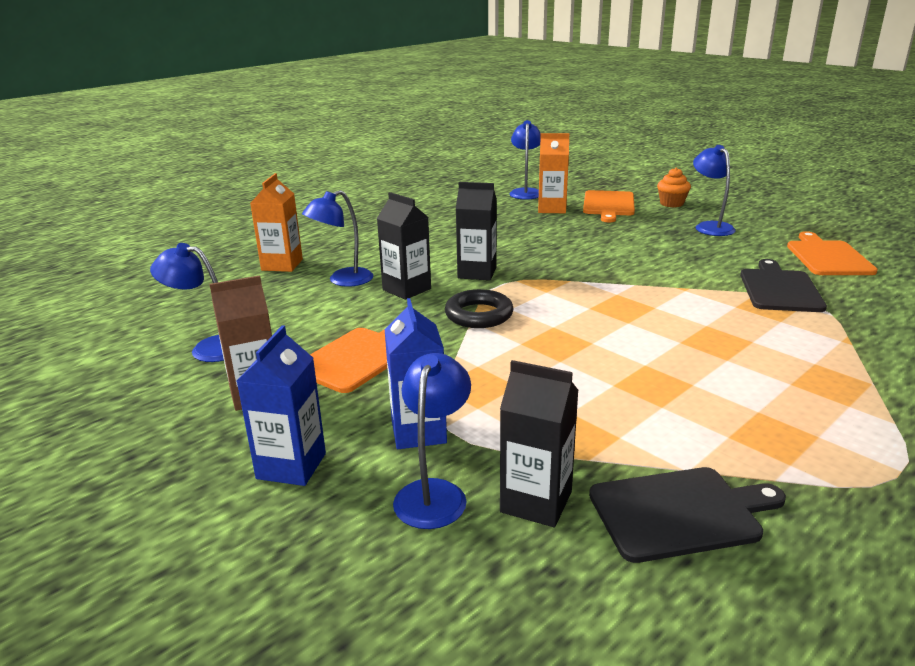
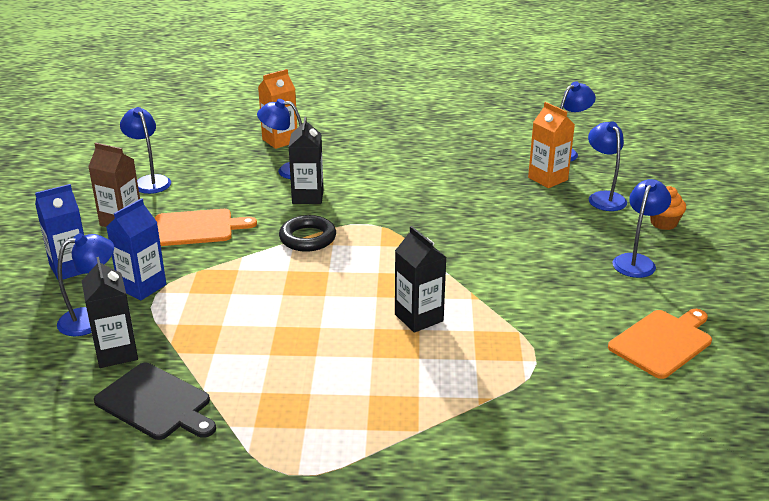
camera: 45 degrees right, 5 degrees up
black carton [456,182,497,281] -> black carton moved to [395,226,446,333]
orange cutting board [583,190,635,222] -> blue lamp [588,122,627,211]
black cutting board [740,259,827,312] -> none

